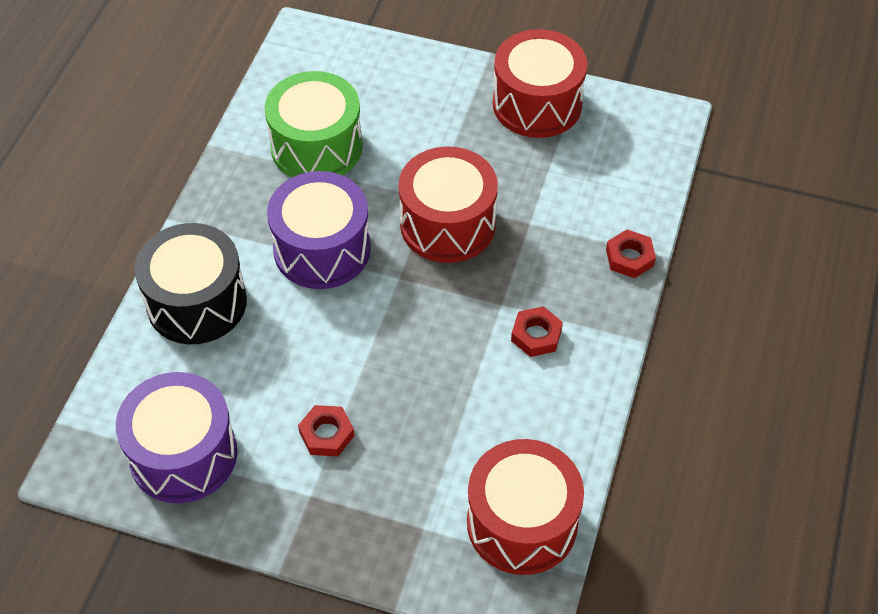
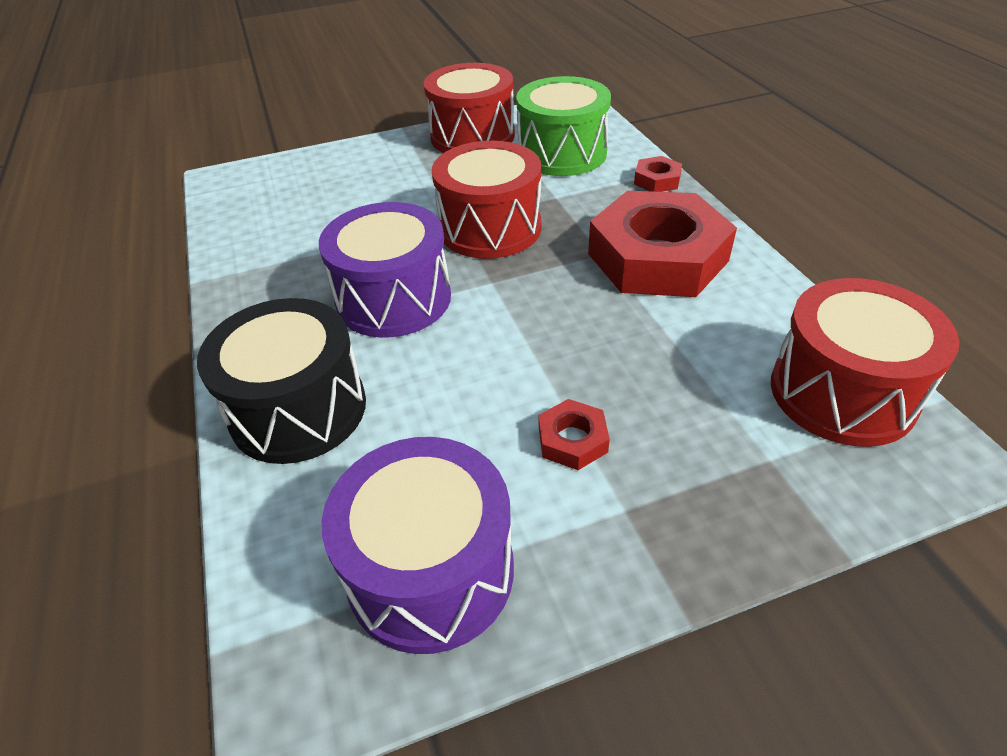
camera: 35 degrees left, 10 degrees down
green drum [264,71,363,178] -> green drum moved to [516,76,611,176]
red nut [511,306,563,357] -> red nut [588,191,737,297], size x2.42

